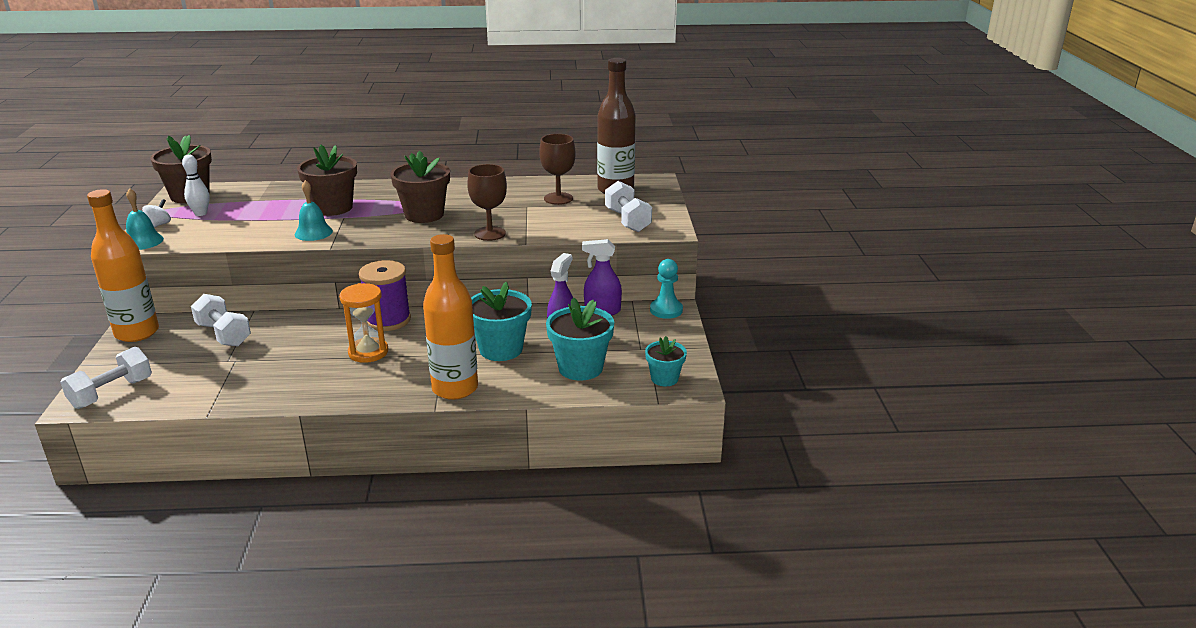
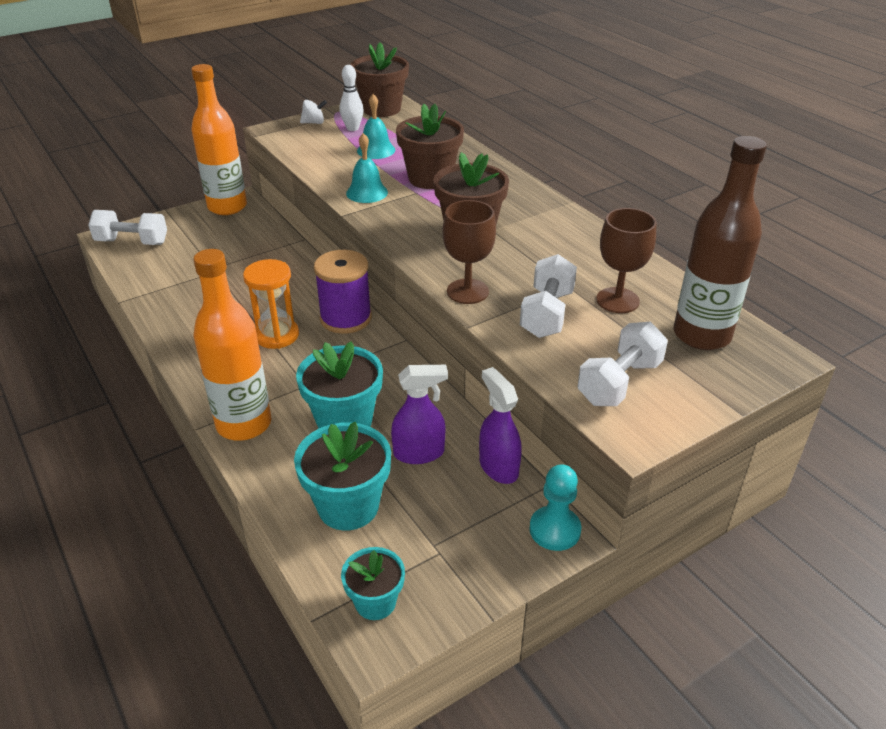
camera: 60 degrees right, 10 degrees up
turquoise bell [126,188,164,250] -> turquoise bell moved to [357,94,395,159]
white dumbbell [191,294,251,346] -> white dumbbell moved to [520,254,577,338]

